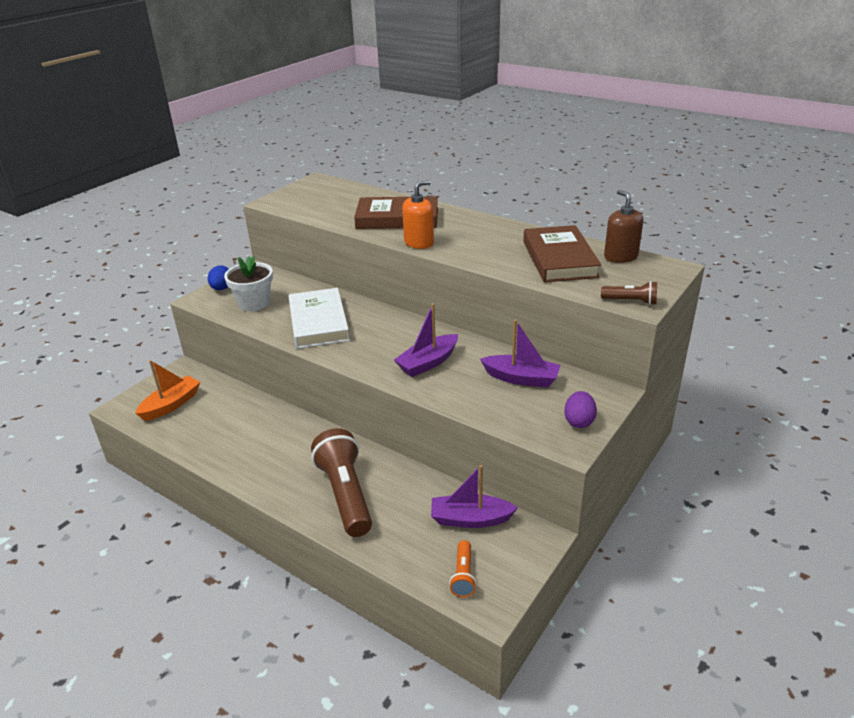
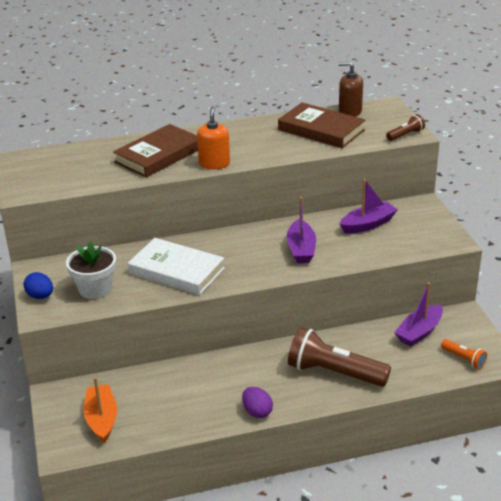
camera: 50 degrees left, 0 degrees up
purple egg [564,391,597,428] -> purple egg moved to [242,387,273,418]

